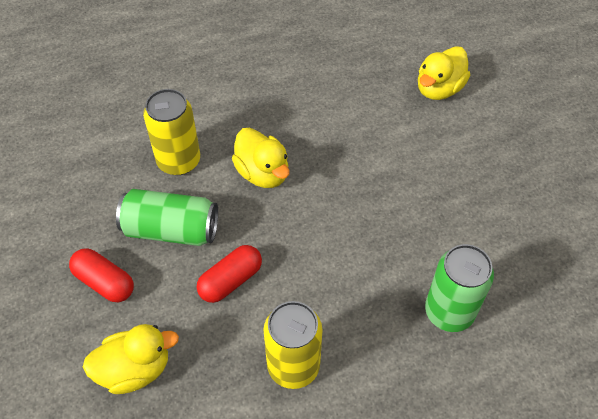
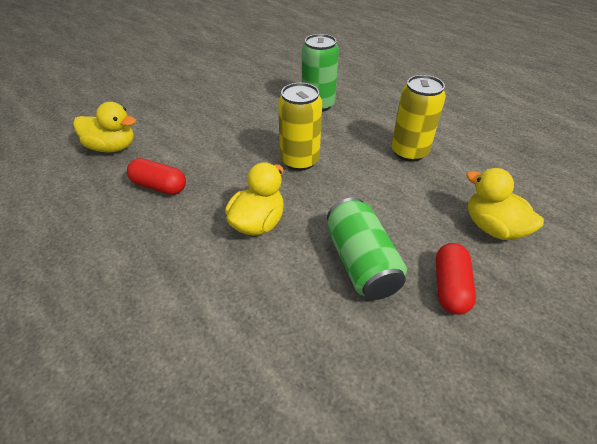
camera: 115 degrees left, 10 degrees down
yellow can [143,89,200,175] -> yellow can moved to [278,83,322,171]
red capsule [197,245,262,303] -> red capsule moved to [127,158,186,195]

